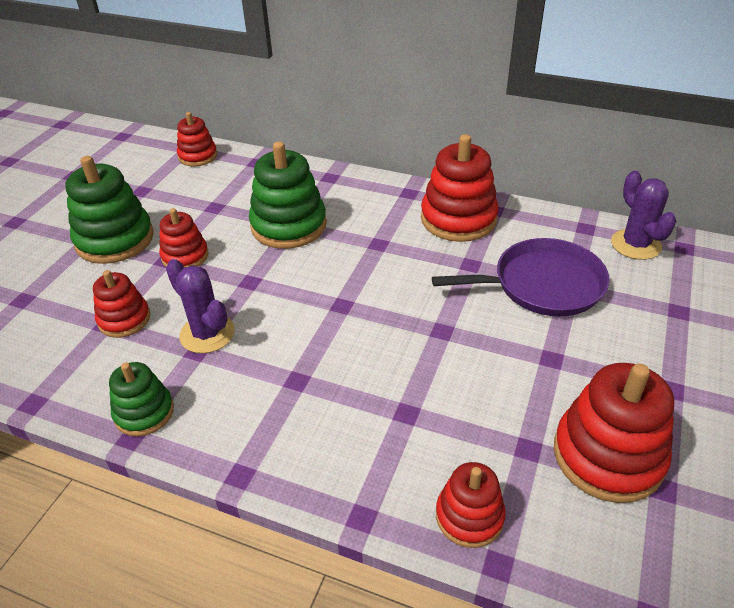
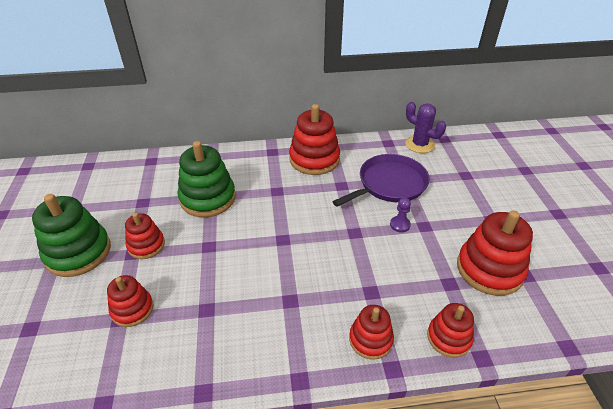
camera: 30 degrees left, 0 degrees up
green stacking toy [109,362,174,437] -> none
purple cactus [166,259,235,353] -> none
red stacking toy [177,112,217,166] -> red stacking toy moved to [349,305,394,360]
none -> purple pawn [390,198,411,232]

